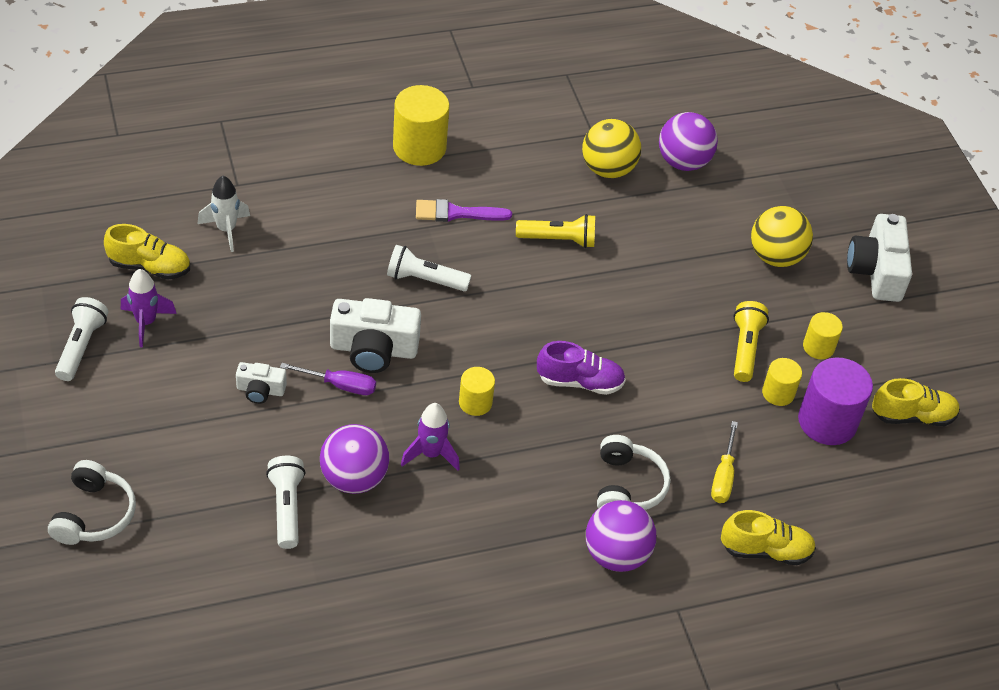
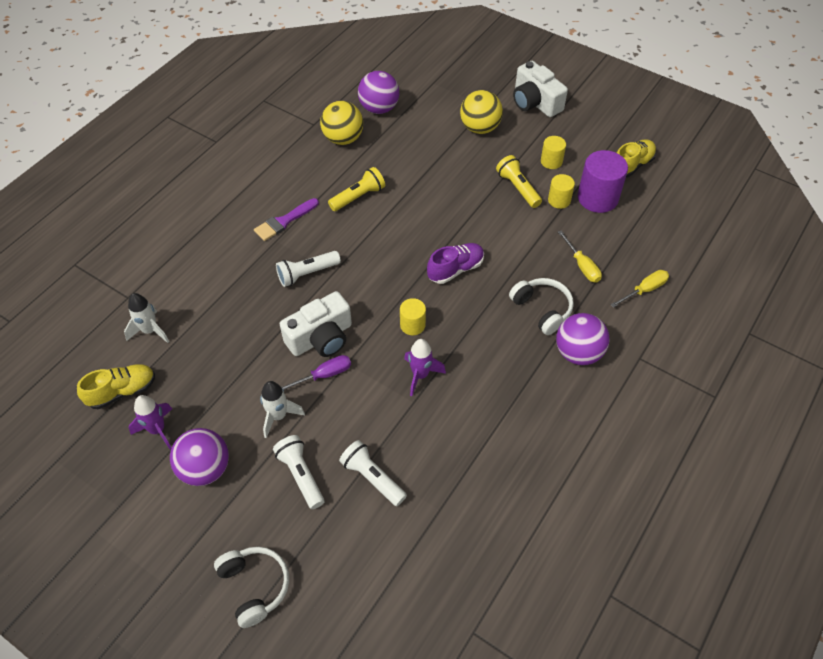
camera: 35 degrees left, 5 degrees up
white flashlight [55,297,108,381] -> white flashlight moved to [273,435,324,509]
white camera [236,362,287,404] -> white rocket [260,381,305,438]
purple ball [320,424,389,494] -> purple ball moved to [170,428,229,486]
yellow cylinder [393,85,450,166] -> none
yellow shoe [721,510,816,565] -> yellow screwdriver [610,270,669,308]

